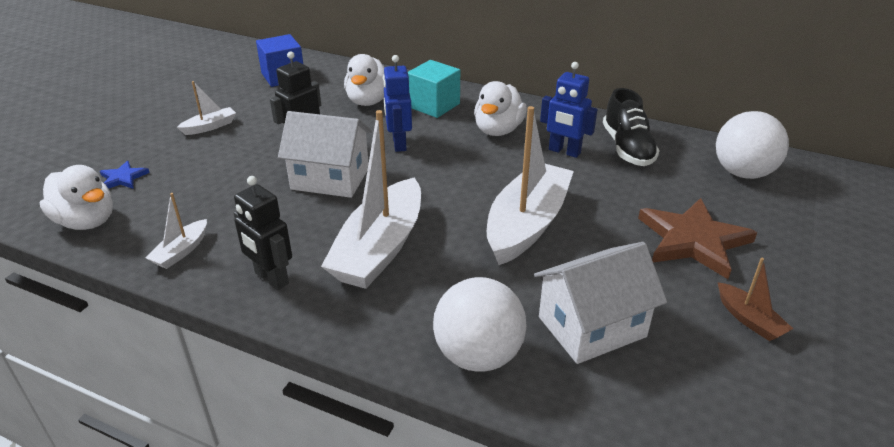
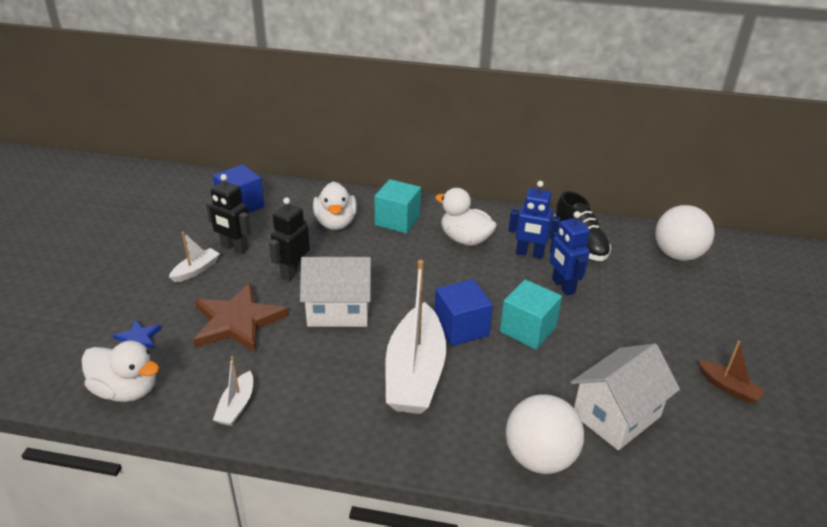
camera: 15 degrees left, 0 degrees up
black robot [234,176,292,290] -> black robot moved to [206,174,251,254]
blue robot [383,55,412,152] -> blue robot moved to [550,211,590,295]
white duck [474,81,527,136] -> white duck turned 120 degrees clockwise [435,188,497,246]
white boat [487,106,574,265] -> turquoise cube [500,279,562,350]
brown star [638,198,758,279] -> brown star moved to [193,283,288,353]
none -> blue cube [434,279,493,346]

